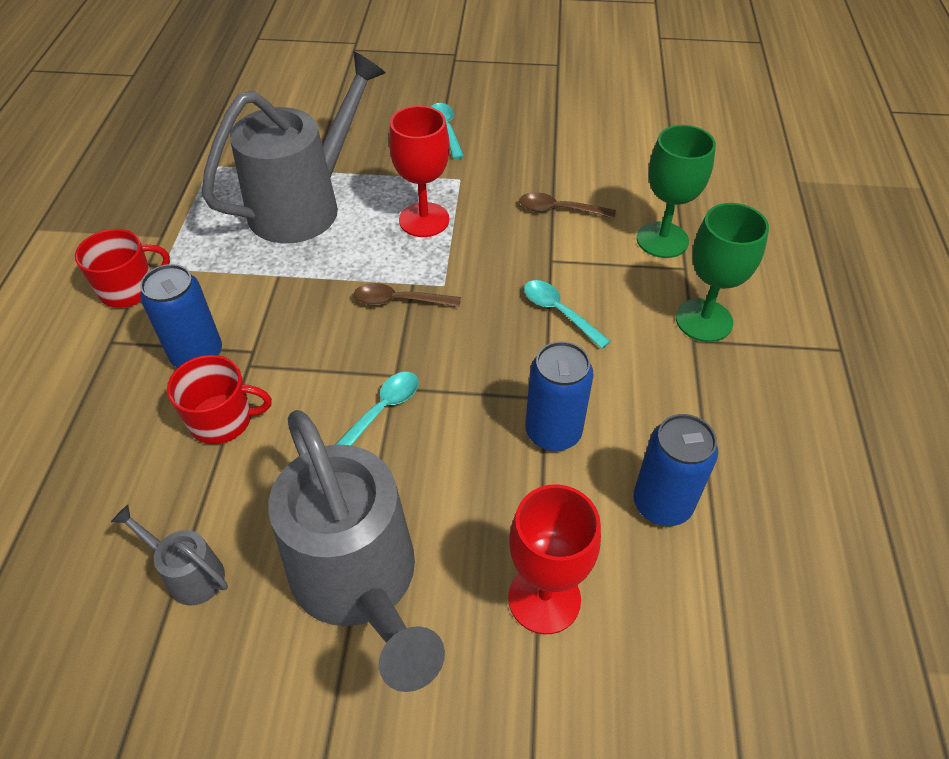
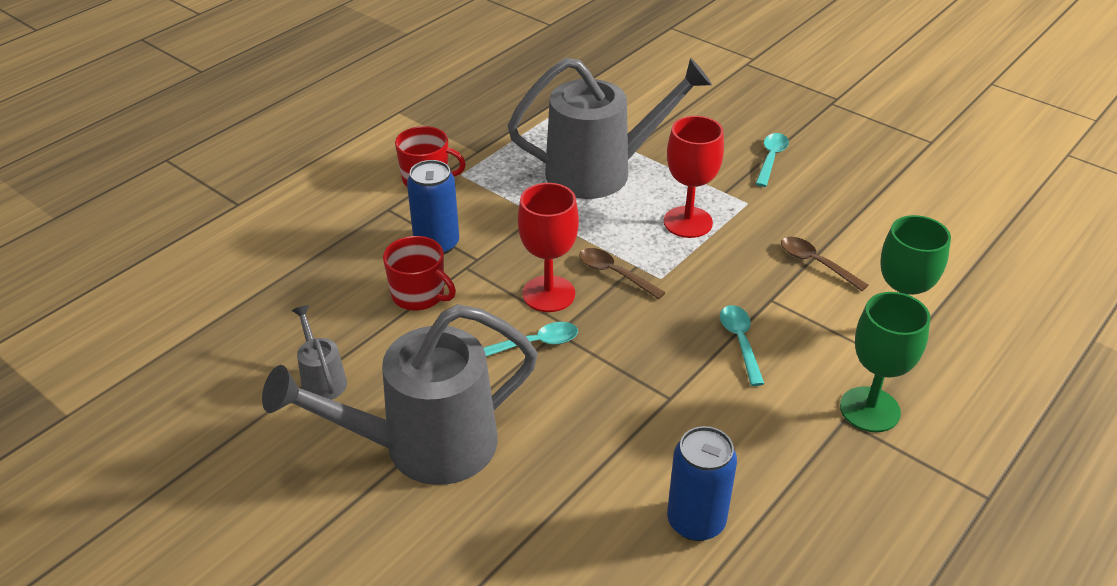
camera: 35 degrees right, 10 degrees down
grey watering can [268,410,445,692] -> grey watering can turned 60 degrees clockwise [262,304,538,485]
red goblet [508,484,601,634] -> red goblet moved to [518,183,579,312]
blue can [525,341,593,451] -> none

